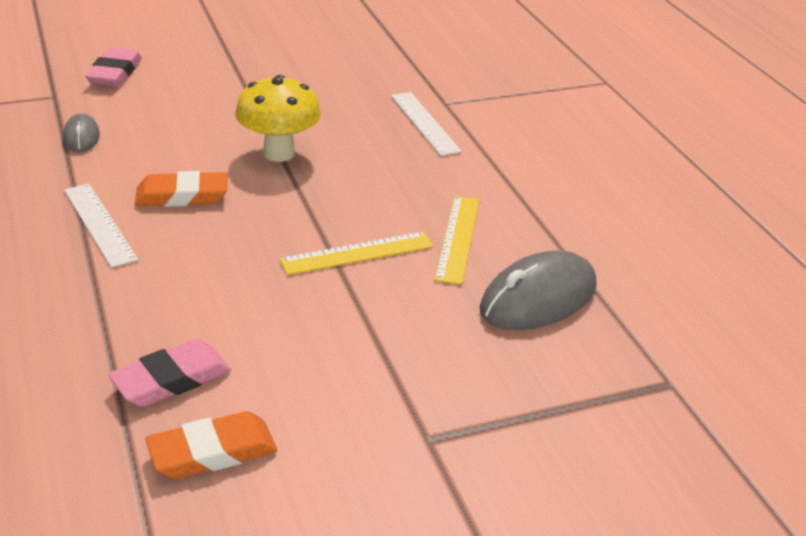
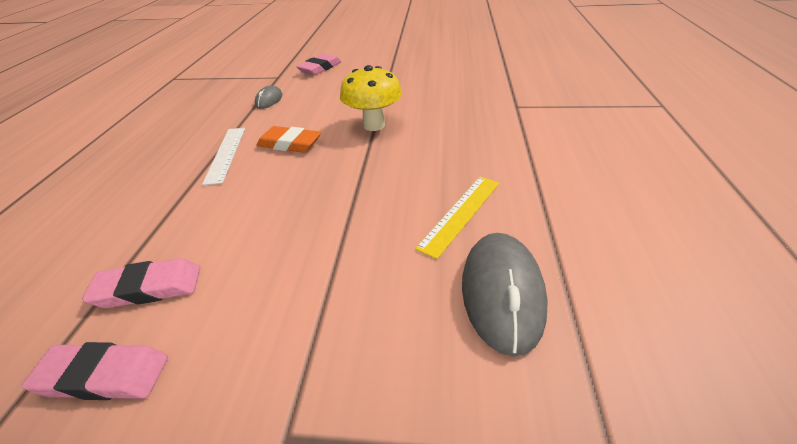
camera: 30 degrees right, 5 degrees up
orange eraser [145,411,277,479] -> pink eraser [22,342,168,400]
yellow ruler [279,232,434,275] -> none
white ruler [391,92,462,156] -> none
grey mouse [480,251,597,330] -> grey mouse turned 75 degrees counterclockwise [462,233,548,357]

